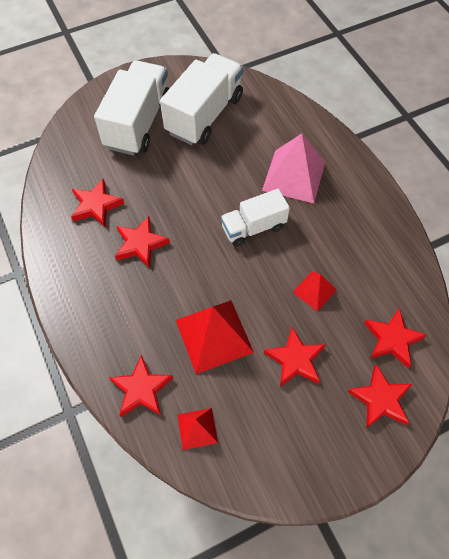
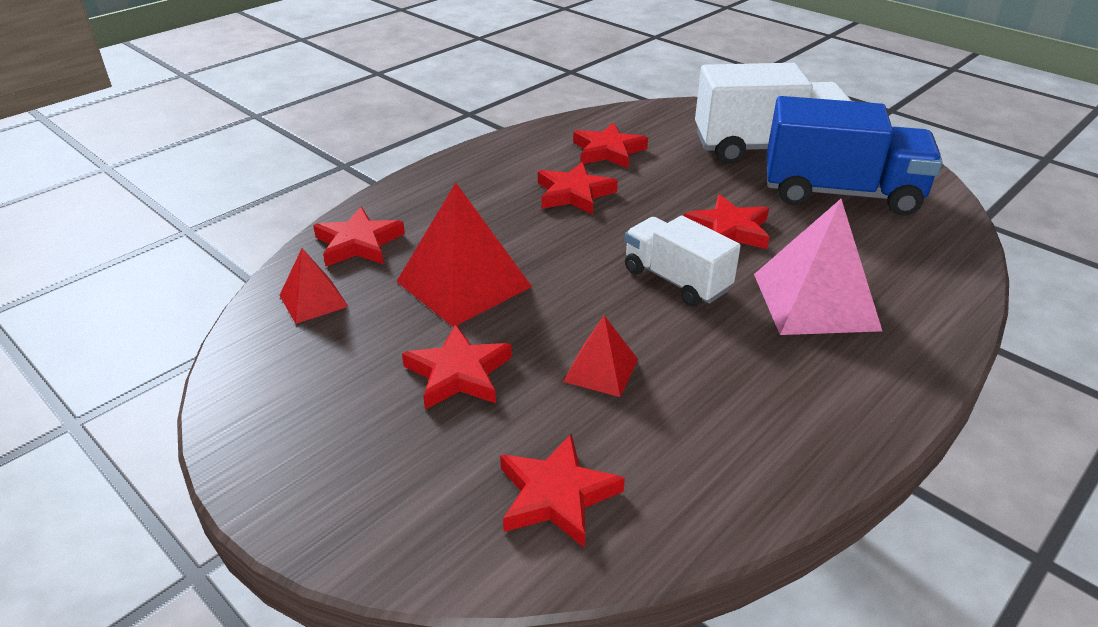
camera: 70 degrees right, 25 degrees down
white truck [160,53,243,145] -> blue truck [767,96,943,216]
red star [348,365,412,428] -> red star moved to [684,195,770,249]

